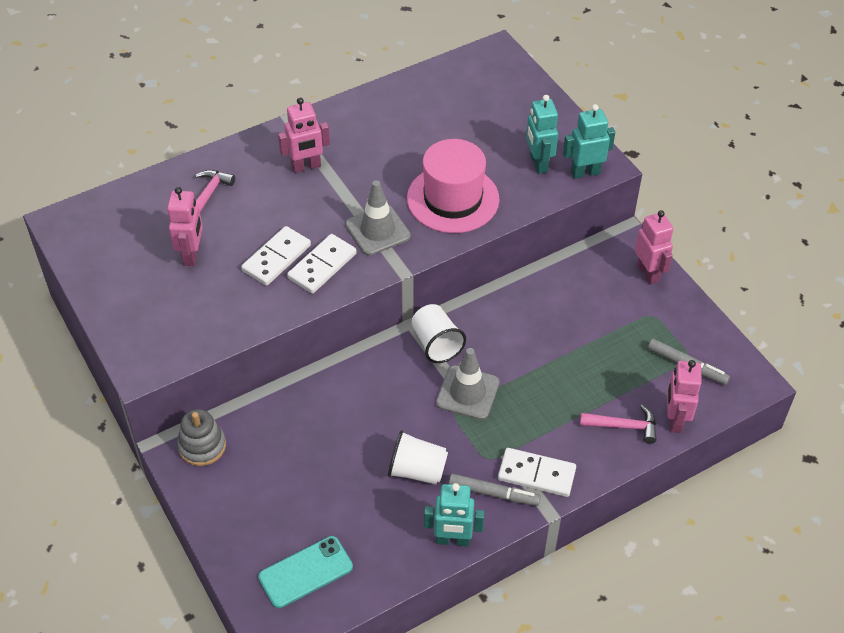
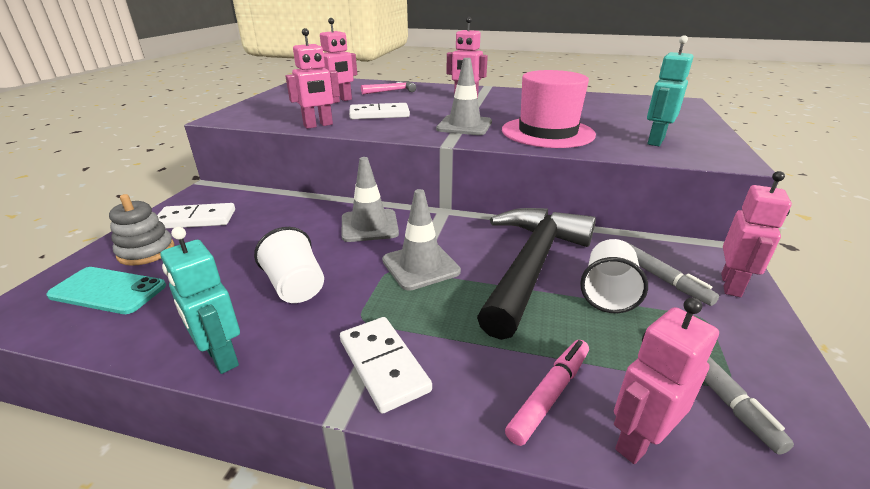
camera: 45 degrees right, 20 degrees down
grey stacking toy [177,409,226,466] -> grey stacking toy moved to [109,194,174,266]
white domino [287,234,357,294] -> white domino moved to [157,203,235,229]
white cup [411,304,466,363] -> white cup moved to [580,239,648,313]
grey marker [449,474,541,506] -> grey marker moved to [625,241,719,306]
turquoise robot [563,104,615,179] -> none
pink hammer [580,405,657,444] -> pink marker [505,340,589,446]
none -> pink robot [286,28,340,129]
none -> grey traffic cone [341,157,399,242]
none -> black hammer [477,208,596,340]

